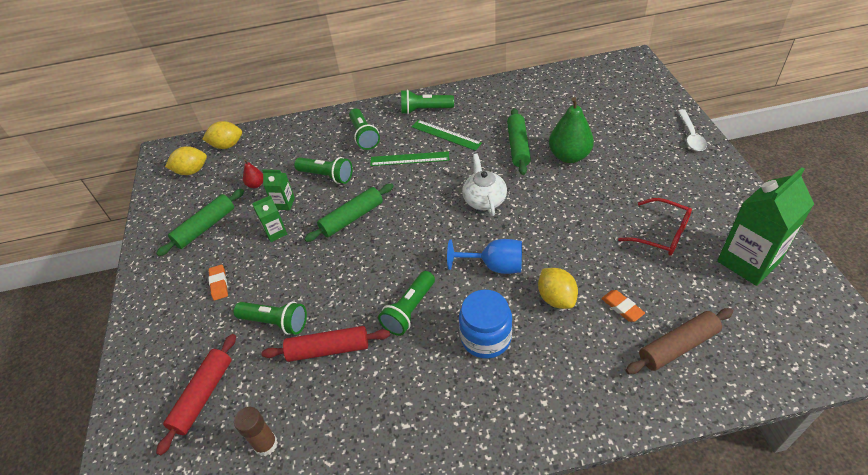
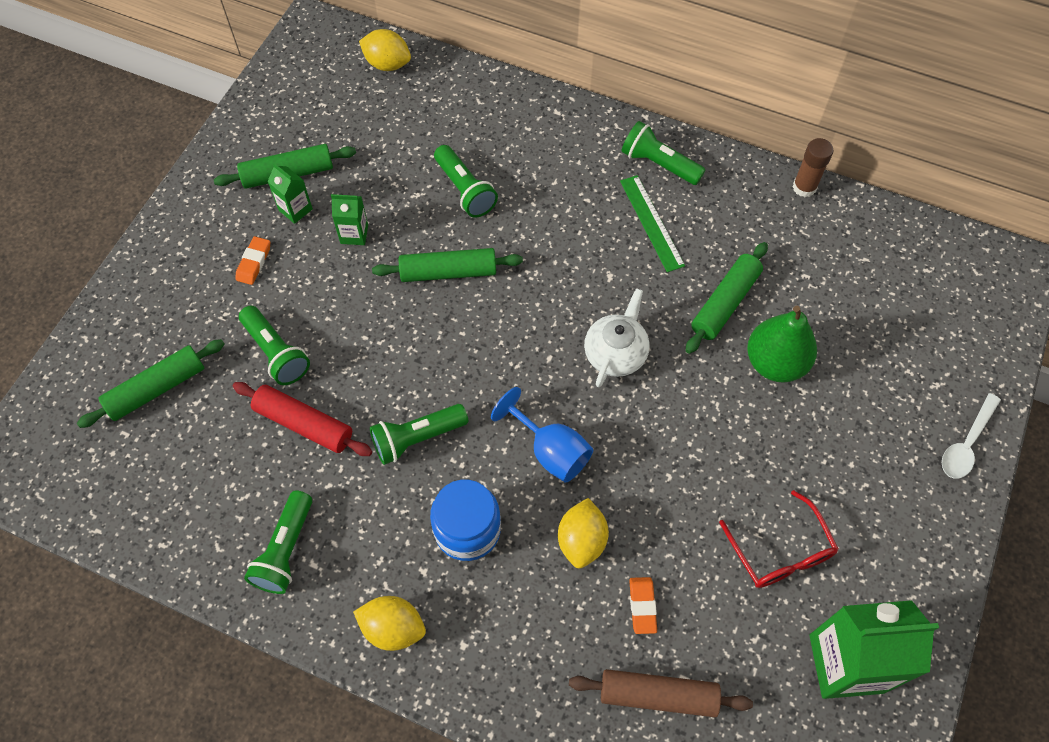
camera: 30 degrees right, 15 degrees up
red rolling pin [156,334,236,455] -> green rolling pin [77,339,225,428]
yellow lemon [165,146,207,175] -> yellow lemon moved to [353,596,426,651]
brown glue stick [234,407,278,456] -> brown glue stick moved to [793,138,833,197]
red pear [243,160,263,188] -> none
green carton [262,170,295,210] -> green carton moved to [267,163,313,224]
green flashlight [349,109,380,150] -> green flashlight moved to [244,490,312,594]
green ruler [370,151,449,166] -> none

